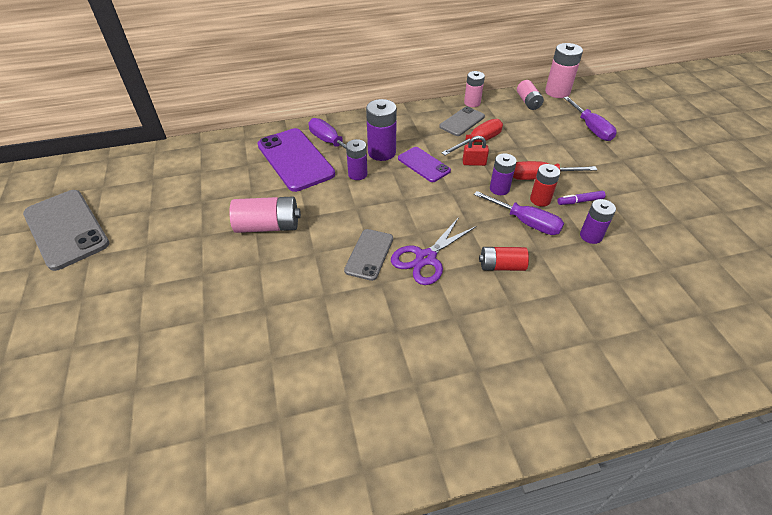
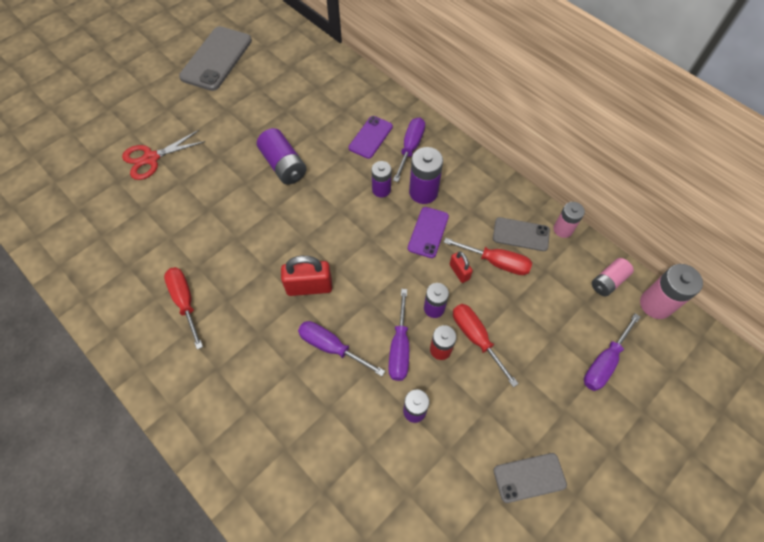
camera: 60 degrees right, 15 degrees up
pink battery [229,197,301,233] -> purple battery [257,128,307,185]
purple phone [257,128,335,192] -> purple phone [349,116,393,159], size x0.57
grey phone [344,229,393,281] -> grey phone moved to [494,453,567,503]
purple scissors [391,217,476,285] -> red padlock [281,256,332,296]
red battery [479,247,529,271] -> purple screwdriver [298,321,385,376]
purple marker [558,191,606,205] -> none
none -> red scissors [122,130,205,180]
none -> red screwdriver [164,267,203,349]

